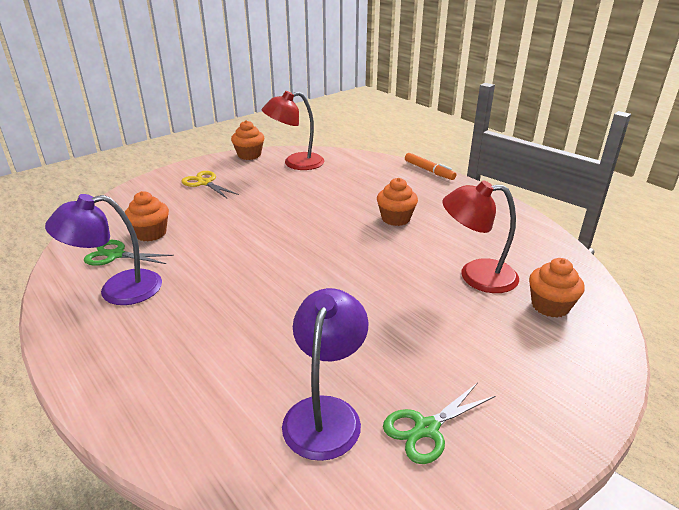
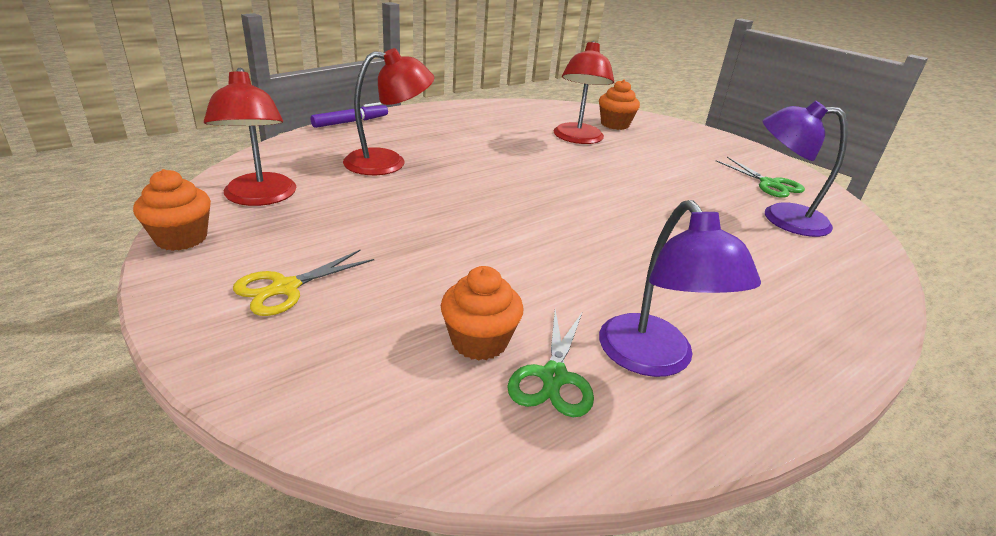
camera: 90 degrees left, 0 degrees up
orange cupcake [377,178,418,226] -> none
orange marker [405,153,456,180] -> purple marker [311,102,388,128]
none -> red lamp [343,48,434,175]

